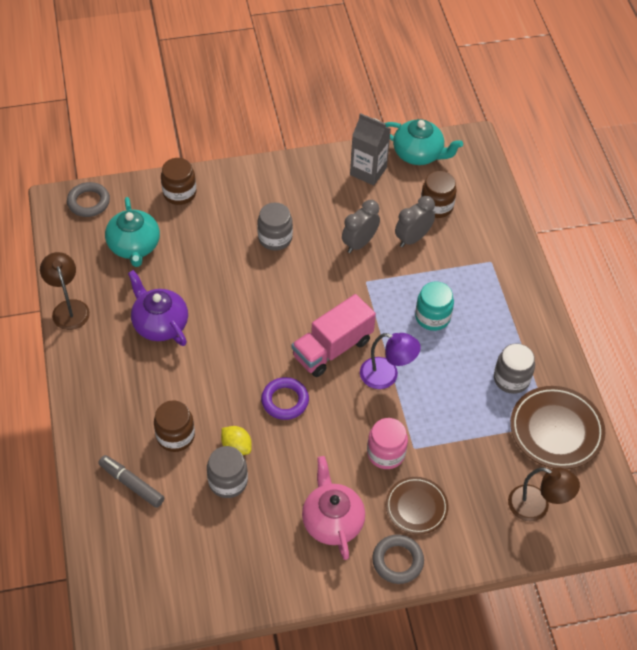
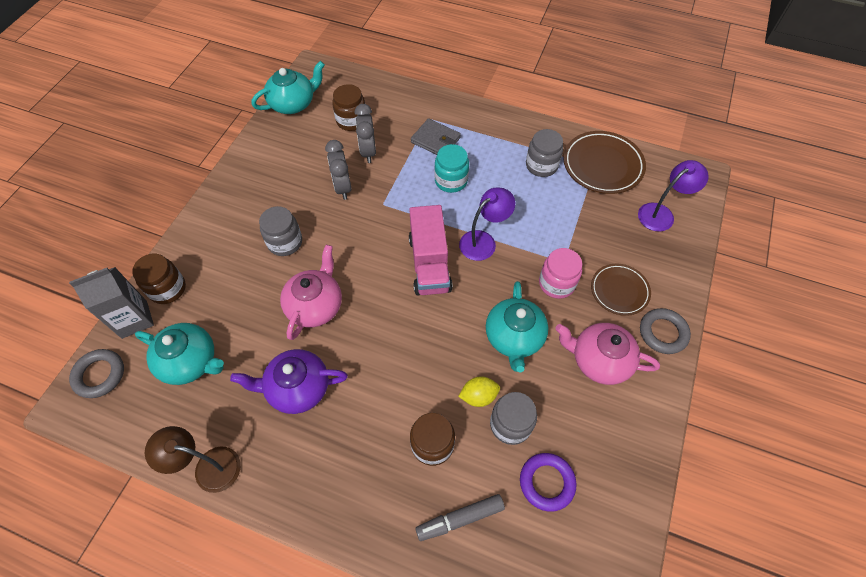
camera: 55 degrees left, 5 degrees up
purple ring [261,377,309,420] -> purple ring moved to [520,453,576,512]
grey carton [350,113,391,186] -> grey carton moved to [69,267,154,339]
brown lamp [508,467,580,521] -> purple lamp [638,160,709,232]
none -> pink teapot [280,245,342,340]
none -> grey wallet [411,118,461,155]
none -> turquoise teapot [486,281,548,372]

